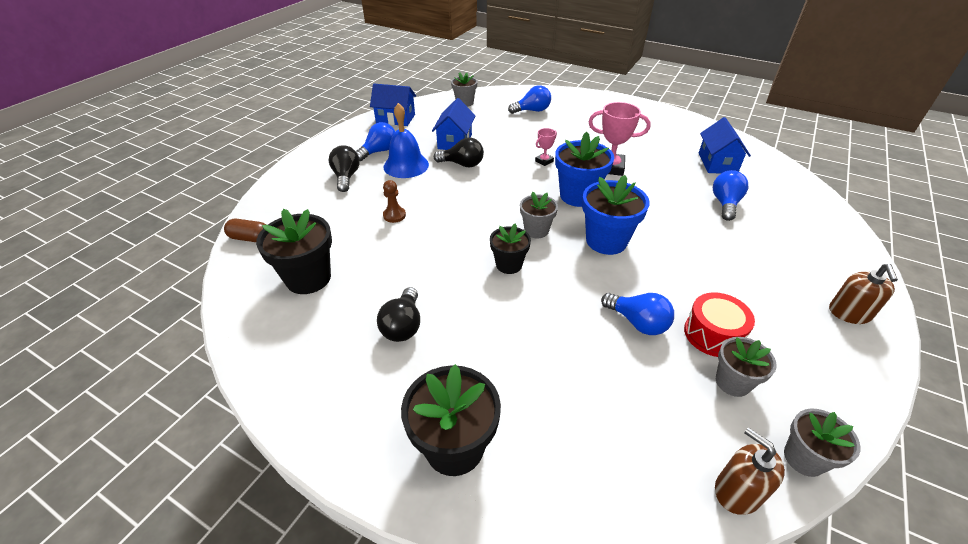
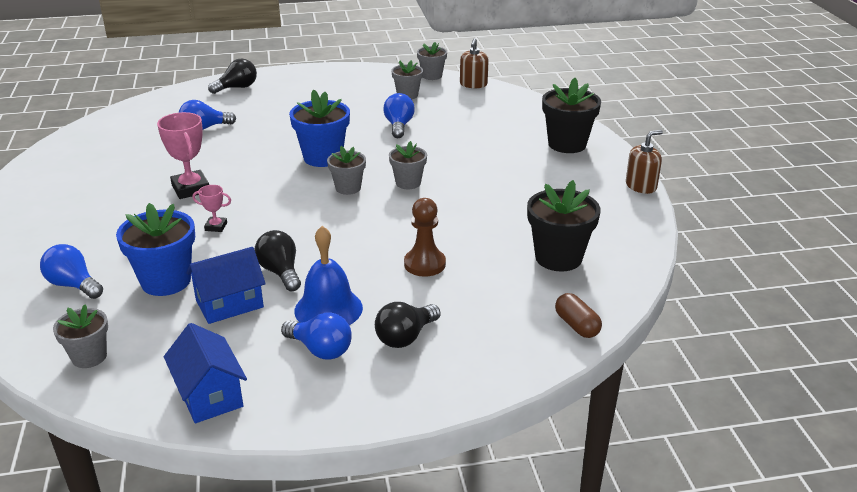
camera: 130 degrees left, 10 degrees down
blue light bulb [356,122,395,161] -> blue light bulb turned 150 degrees counterclockwise [281,312,352,360]
black light bulb [377,287,420,342] -> black light bulb moved to [208,59,257,94]
brown pawn [383,180,406,223] -> brown pawn [404,198,446,277], size x1.50
black flower pot [490,224,531,274] -> grey flower pot [389,141,427,189]
blue flower pot [555,132,614,207] -> blue flower pot moved to [116,203,195,296]
red drum [684,292,755,357] -> none
blue house [699,117,751,173] -> none
brown soap dispenser [829,264,898,324] -> brown soap dispenser moved to [626,130,663,194]

